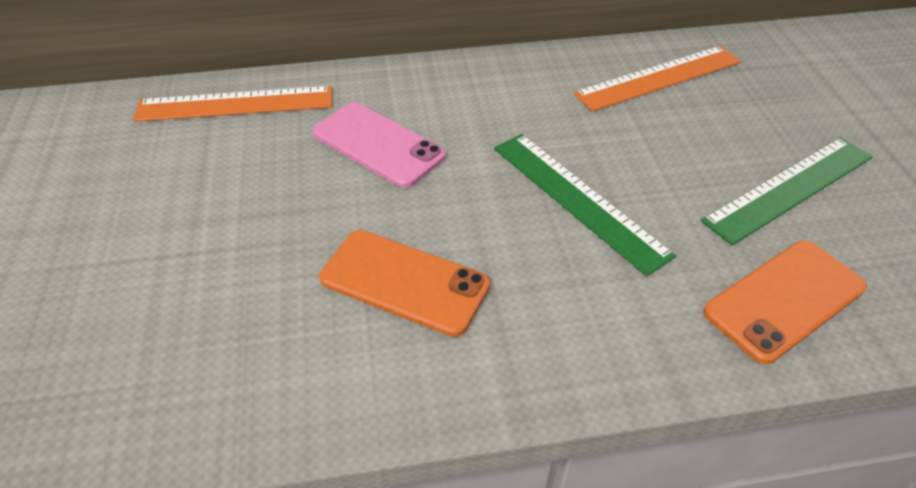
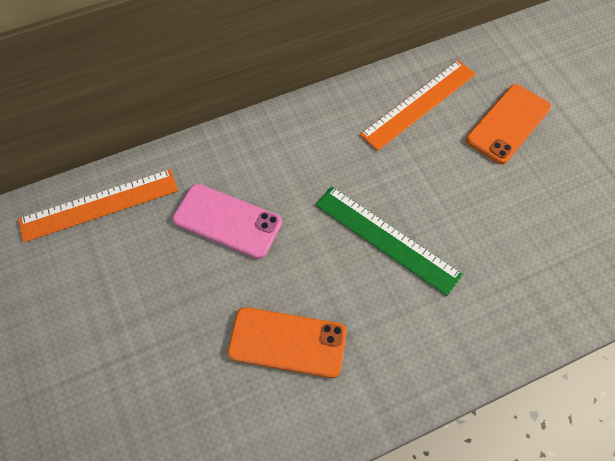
camera: 15 degrees left, 15 degrees up
green ruler [701,137,873,245] -> none
orange phone [703,240,867,364] -> orange phone moved to [466,84,551,164]

